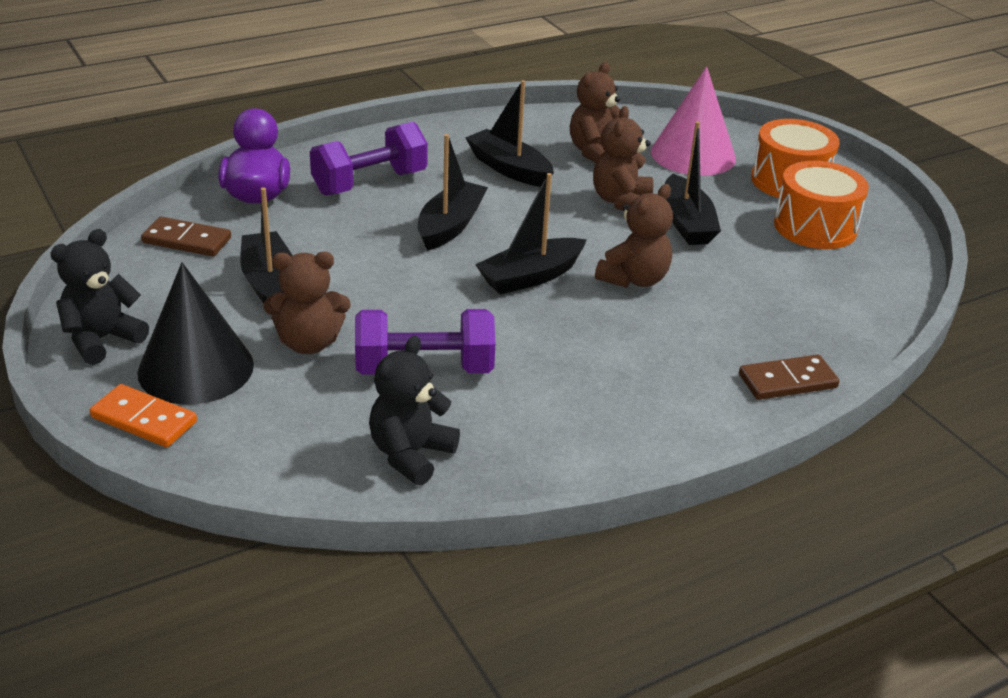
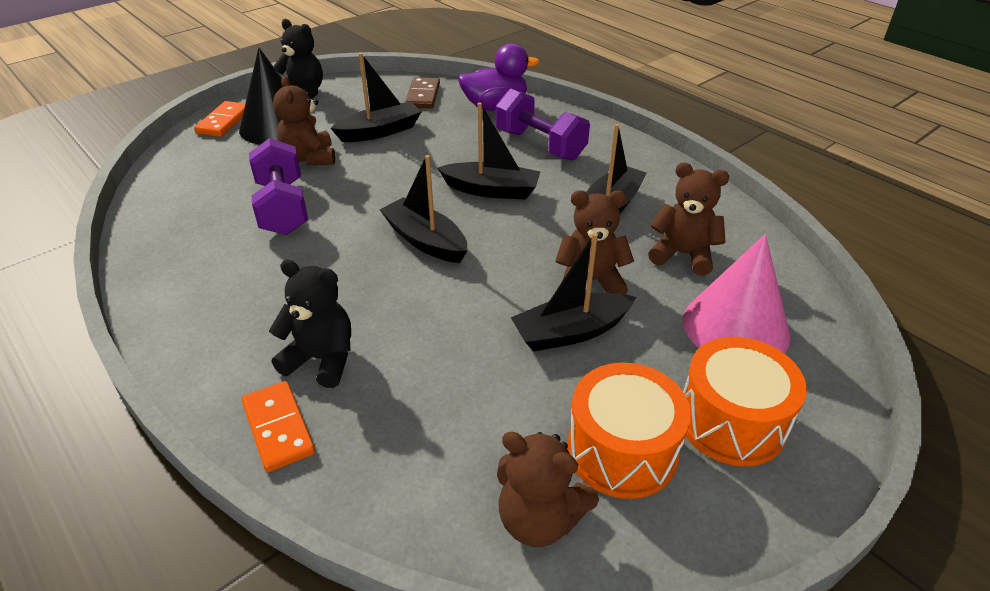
camera: 80 degrees right, 5 degrees up
black teddy bear [369,336,460,486] -> black teddy bear moved to [269,260,351,388]
brown teddy bear [595,184,673,288] -> brown teddy bear moved to [497,432,599,547]
brown domino [739,354,839,400] -> orange domino [242,381,315,472]

